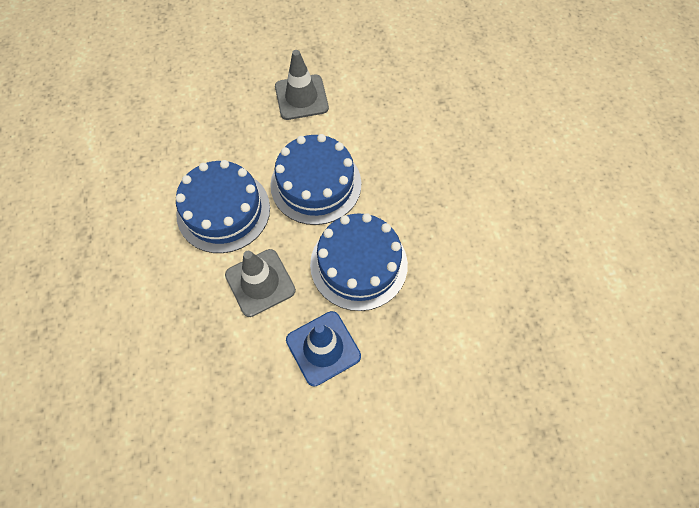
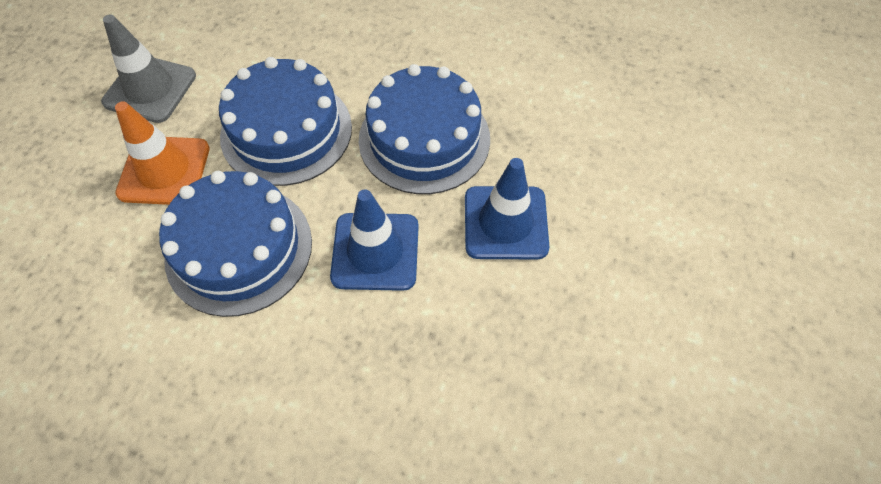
camera: 60 degrees left, 5 degrees down
grey traffic cone [225,249,296,317] -> blue traffic cone [330,189,419,291]
none -> orange traffic cone [115,101,210,205]

